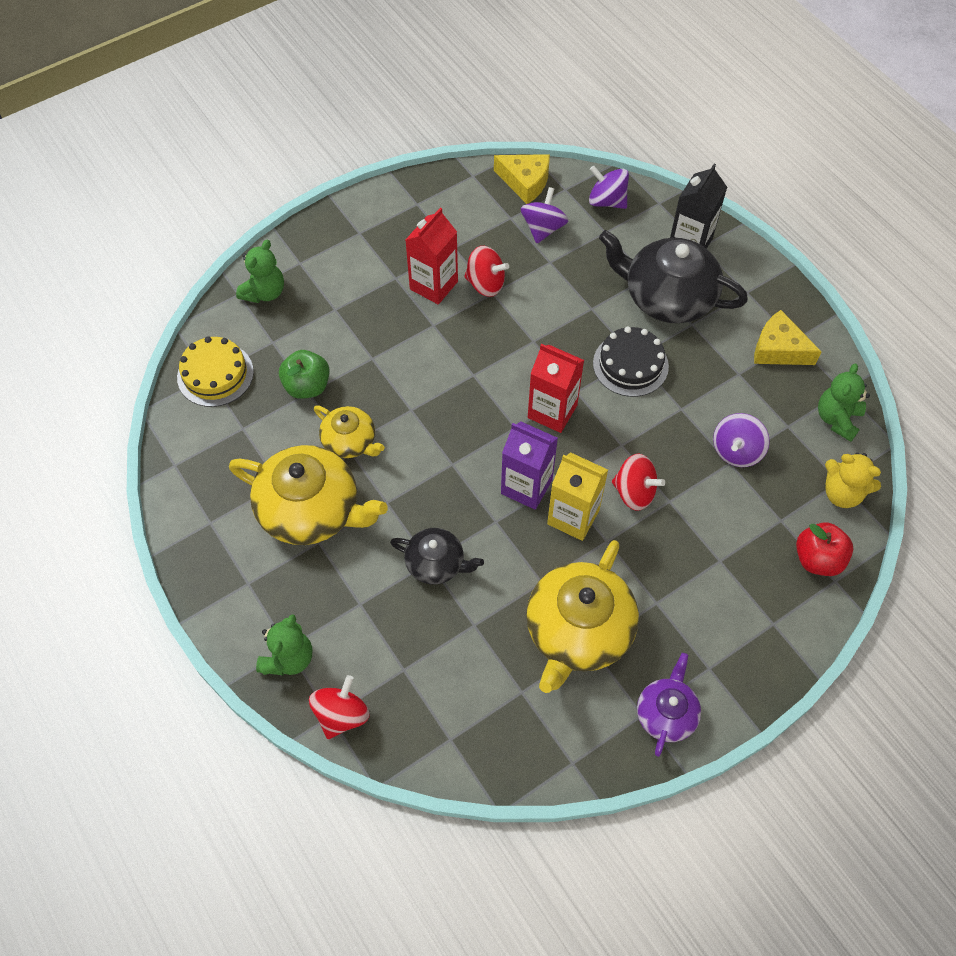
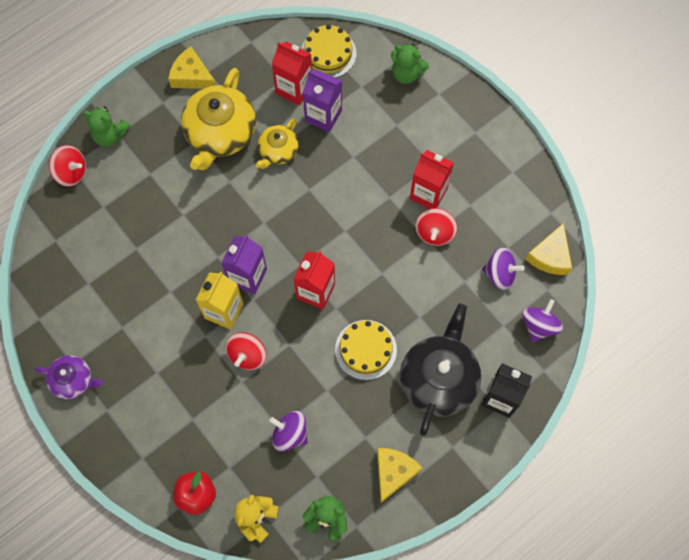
camera: 85 degrees right, 10 degrees up
green apple [279,350,330,399] -> purple carton [302,69,342,132]
black teapot [390,528,484,585] -> none
yellow teapot [526,540,639,693] -> none
black cake [593,326,669,397] -> yellow cake [335,320,397,380]
none -> yellow cheese [168,46,216,89]
none -> red carton [272,42,312,106]

